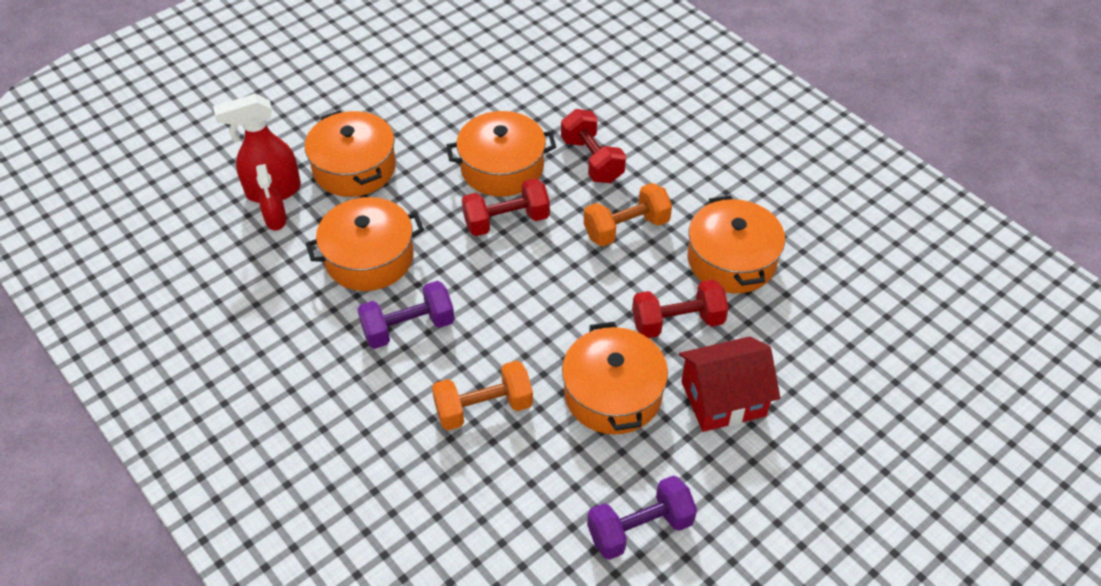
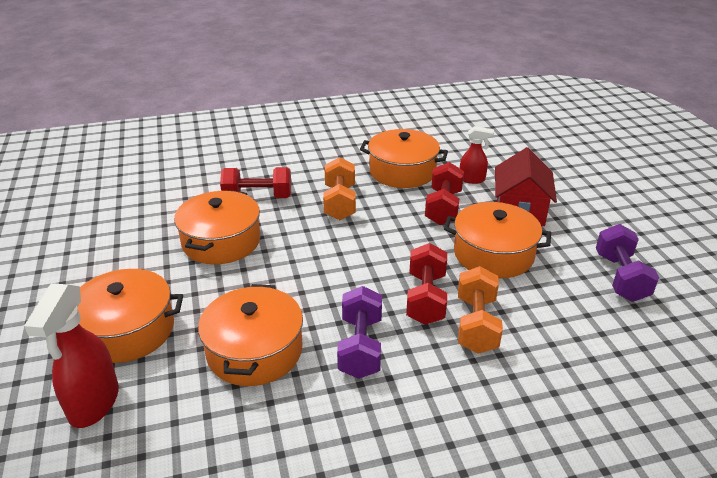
camera: 65 degrees left, 15 degrees down
red spray bottle [256,164,287,231] -> red spray bottle moved to [460,126,494,184]
red dumbbell [462,178,550,236] -> red dumbbell moved to [406,243,447,325]

